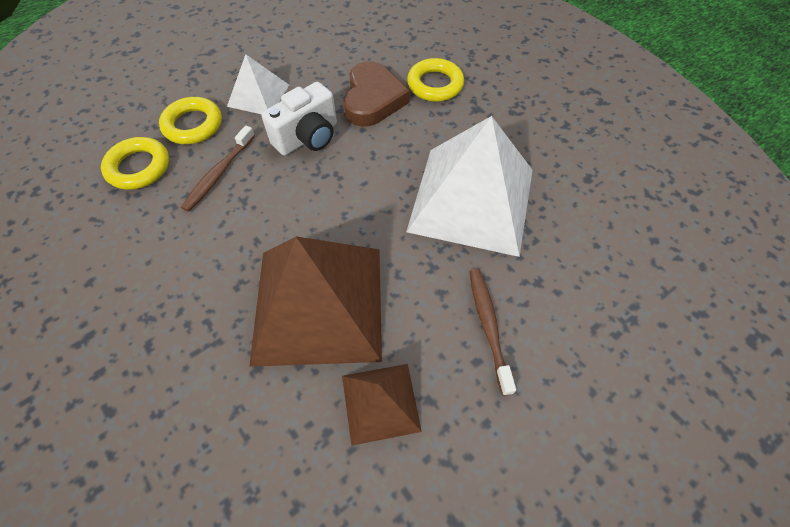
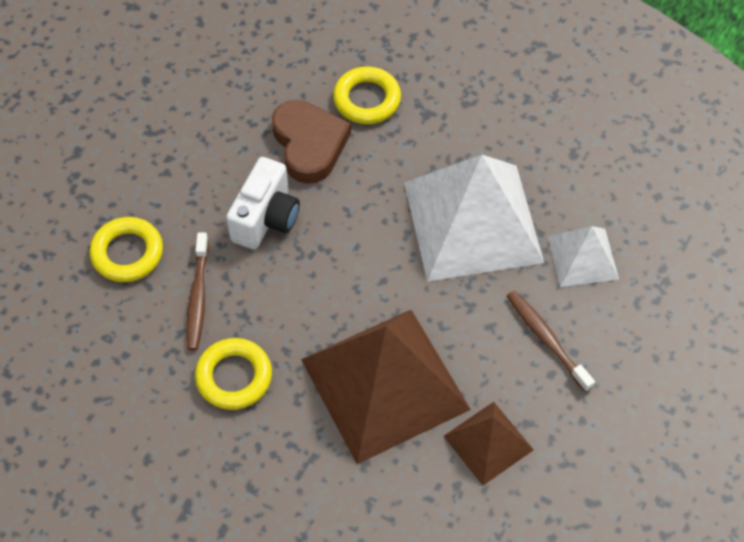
camera: 25 degrees left, 0 degrees up
yellow ring [101,137,169,190] -> yellow ring moved to [195,338,272,410]
white pyramid [227,54,289,114] -> white pyramid moved to [548,226,619,287]

